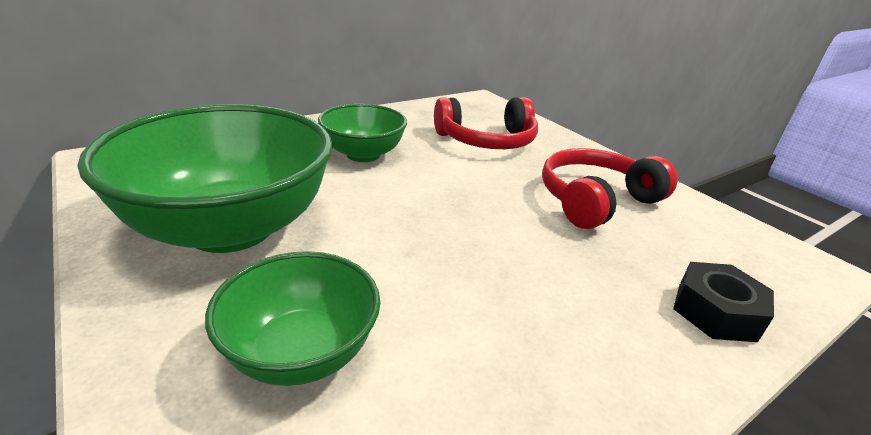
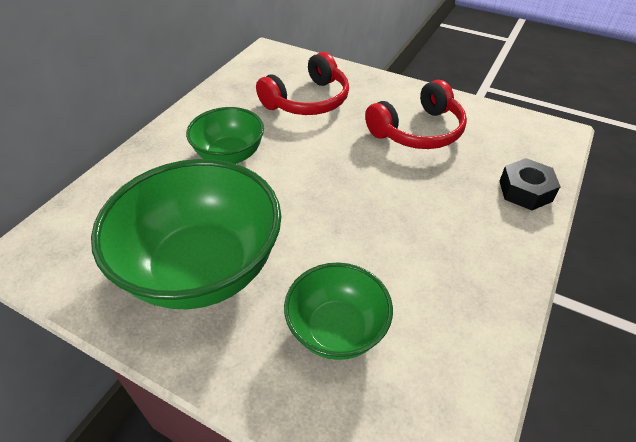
camera: 25 degrees left, 15 degrees up
red headphones [542,148,678,229] -> red headphones turned 150 degrees counterclockwise [365,80,467,149]

